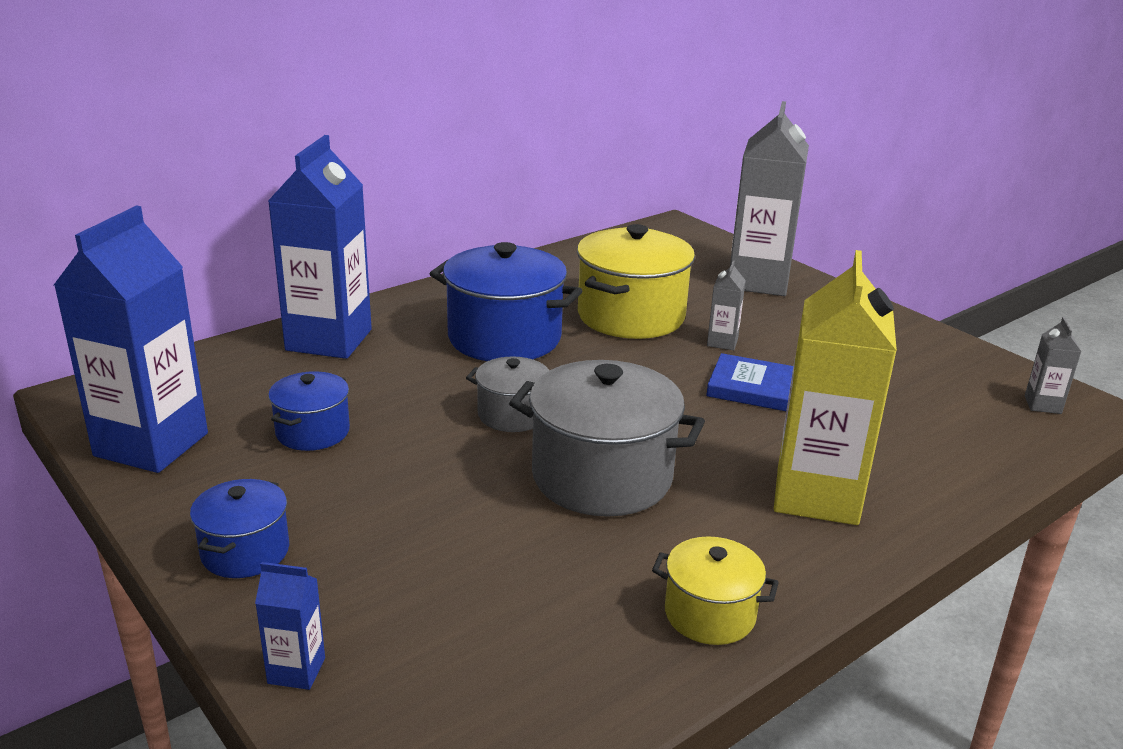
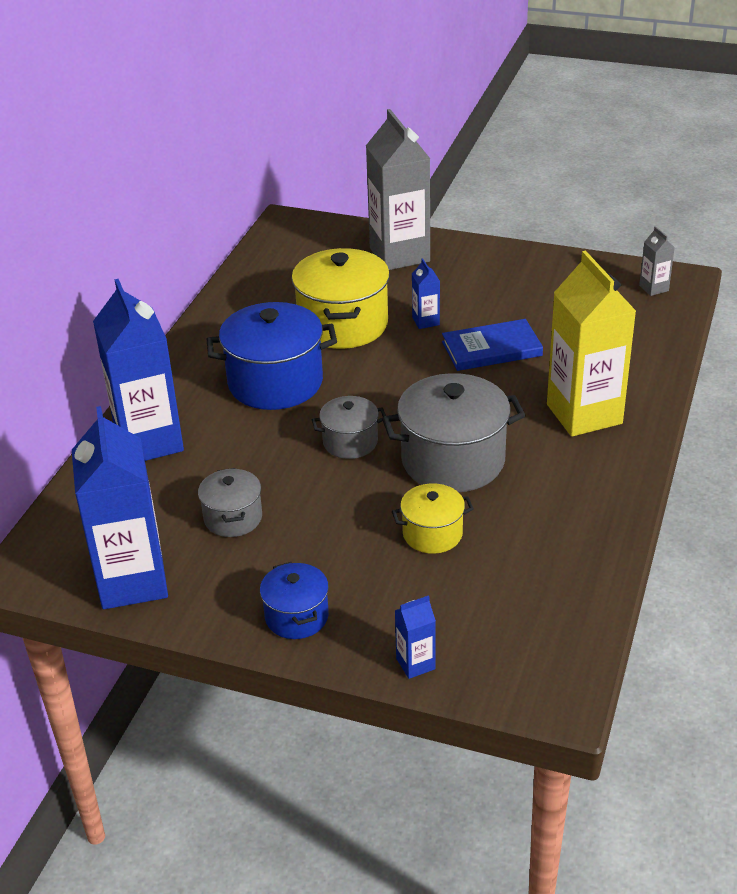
camera: 30 degrees left, 10 degrees up
blue pot [268,371,350,451] -> grey pot [198,468,262,537]
yellow pot [652,536,779,645] -> yellow pot moved to [392,483,474,554]
grey carton [707,261,746,350] -> blue carton [412,258,440,329]

